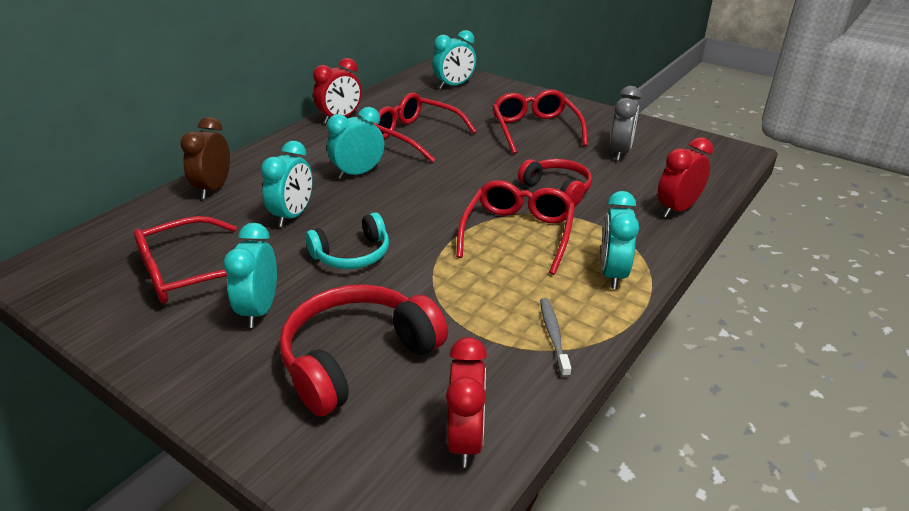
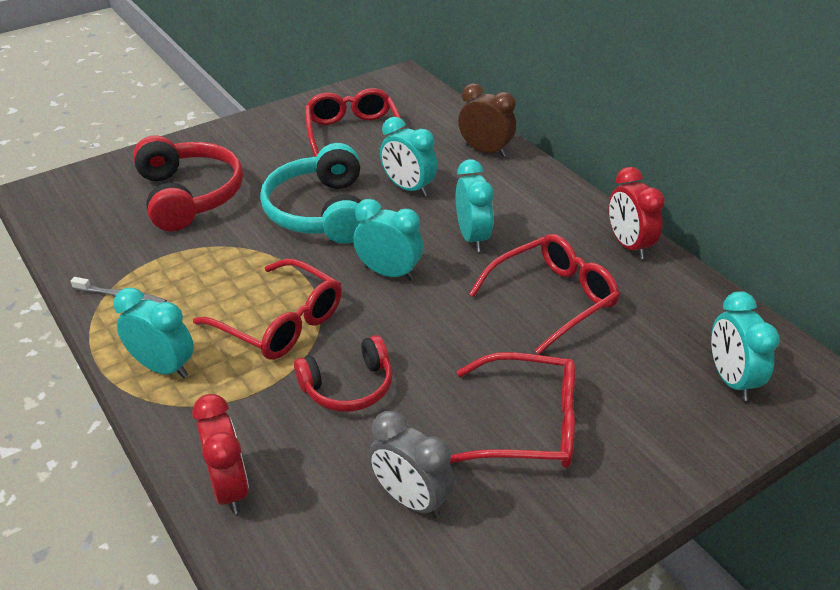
camera: 110 degrees right, 5 degrees up
turquoise clock [223,223,277,328] -> turquoise clock moved to [353,199,423,281]
turquoise headphones [305,212,389,269] -> turquoise headphones [260,143,362,244], size x1.61
red clock [446,337,487,467] -> none

